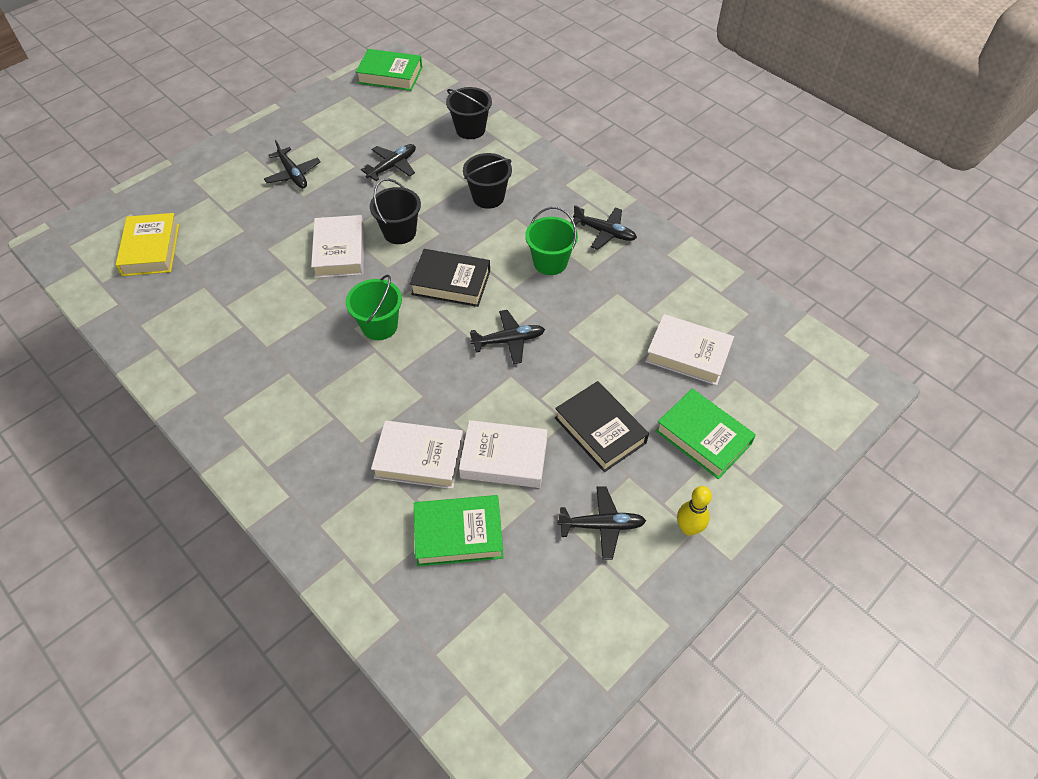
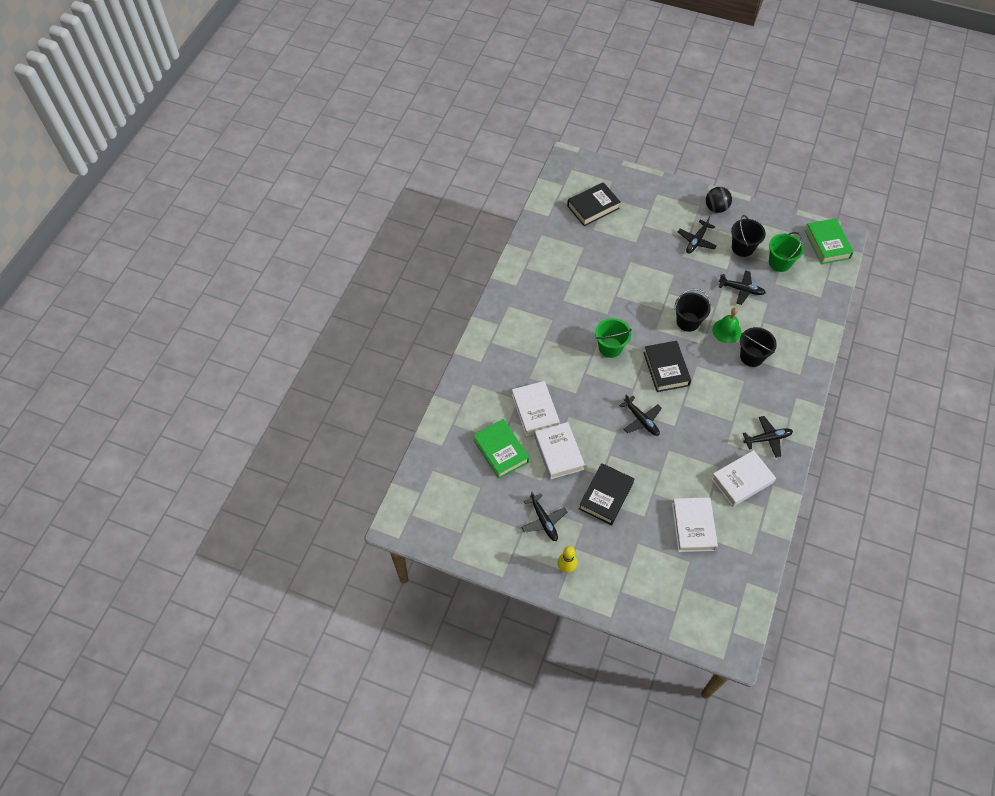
camera: 65 degrees right, 5 degrees up
yellow book [116,213,179,276] -> black book [567,182,620,226]
white book [311,215,364,278] -> white book moved to [711,450,776,507]
black bucket [446,87,492,139] -> black bucket moved to [731,215,766,257]
green bucket [525,207,578,275] -> green bucket moved to [769,232,804,272]
black plane [573,205,637,250] -> black plane turned 105 degrees counterclockwise [743,416,793,458]
green book [655,389,756,479] -> none
none -> black ball [706,187,732,213]
none -> green bell [712,308,742,343]

